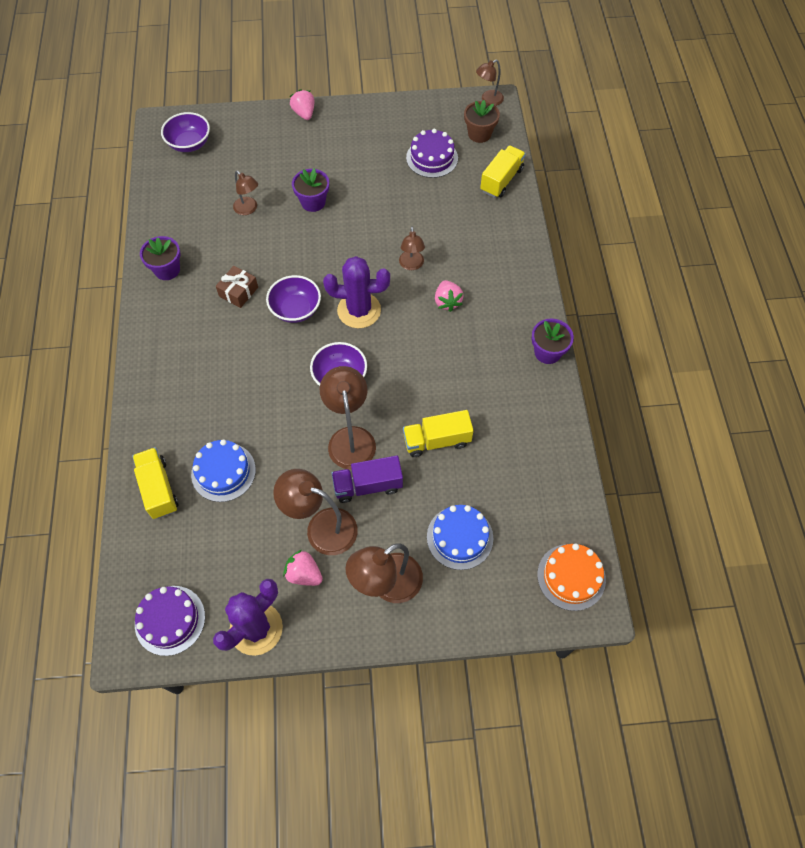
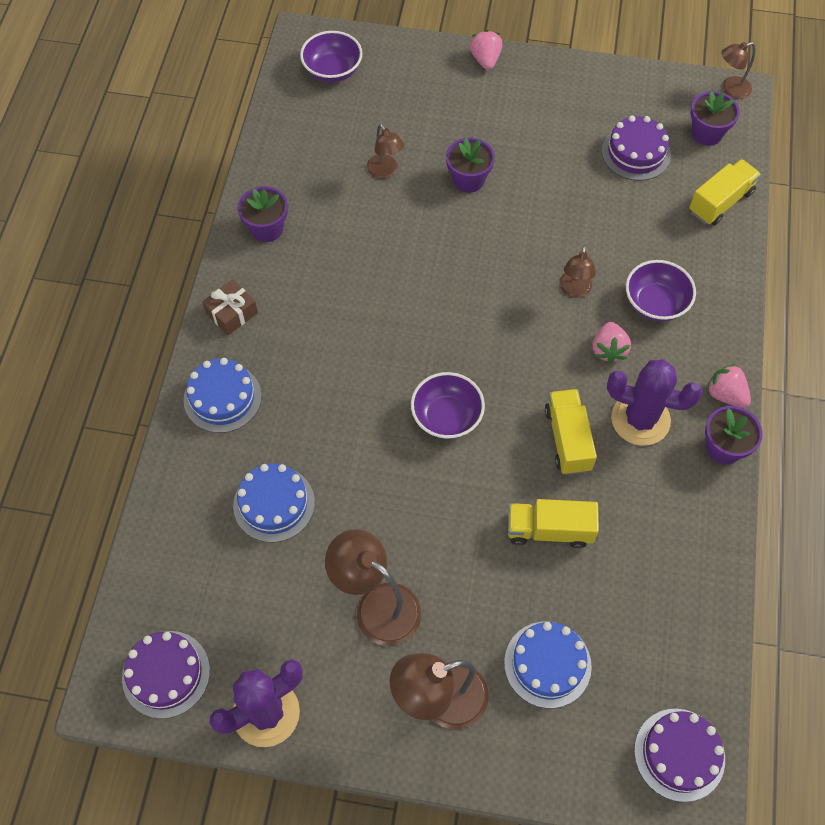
camera: 15 degrees right, 0 degrees up
yellow truck [132,447,178,519] -> yellow truck moved to [545,389,597,475]
brown gift [216,266,258,308] -> brown gift moved to [202,279,258,335]
purple bowl [266,275,321,323] -> purple bowl moved to [626,260,696,322]
pink strawberry [283,550,323,586] -> pink strawberry moved to [706,364,751,408]
brown lamp [320,366,376,470] -> none
purple cactus [323,256,390,328] -> purple cactus moved to [607,359,703,446]
purple truck [331,456,403,503] -> none
brown flower pot [464,100,500,143] -> purple flower pot [690,91,740,146]
orange cake [537,544,606,611] -> purple cake [634,709,725,802]
none -> blue cake [184,358,262,433]

